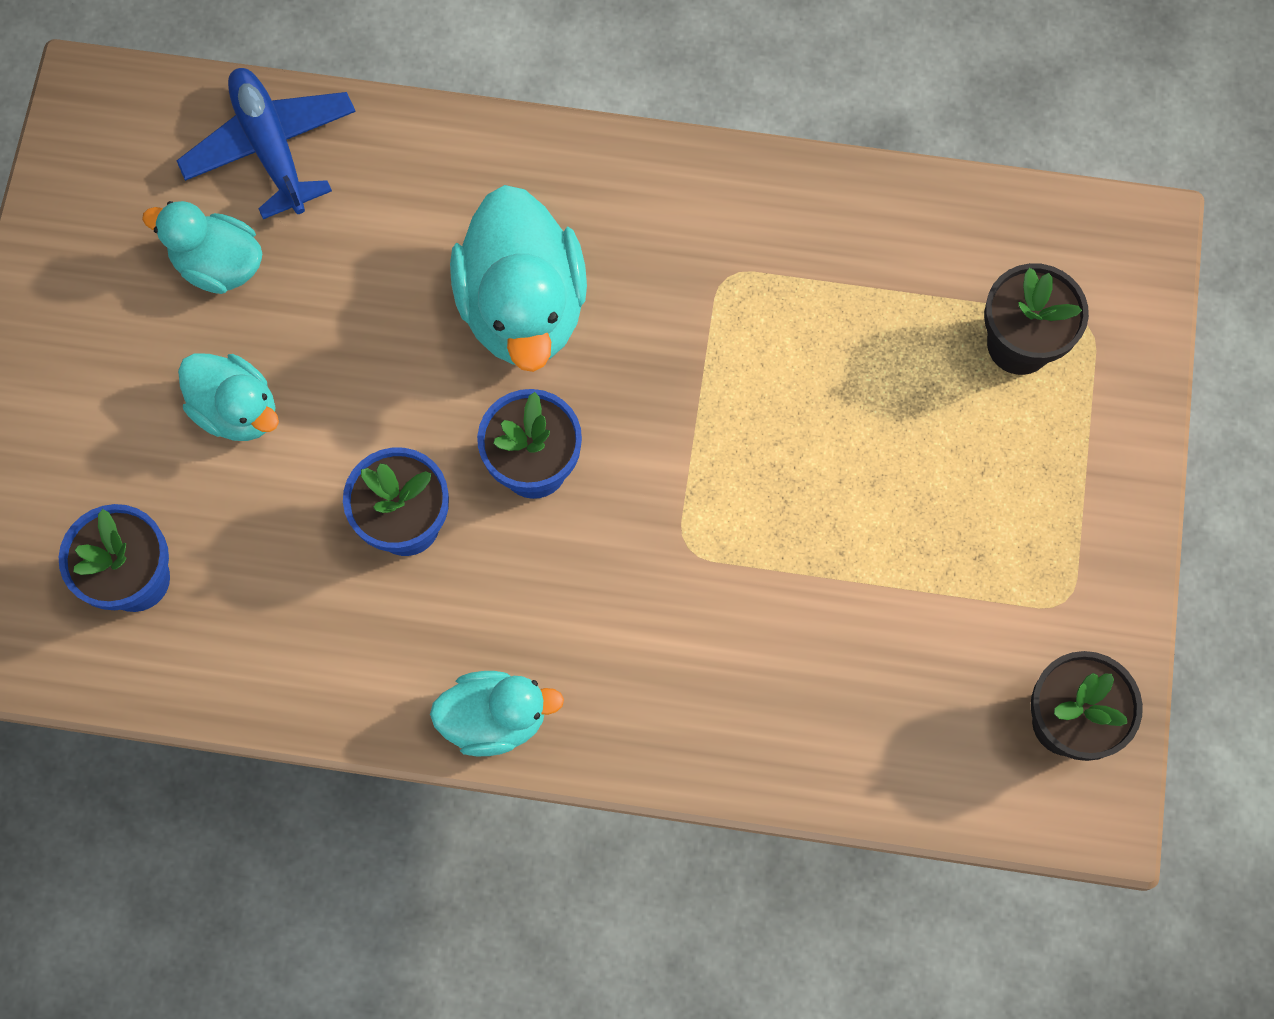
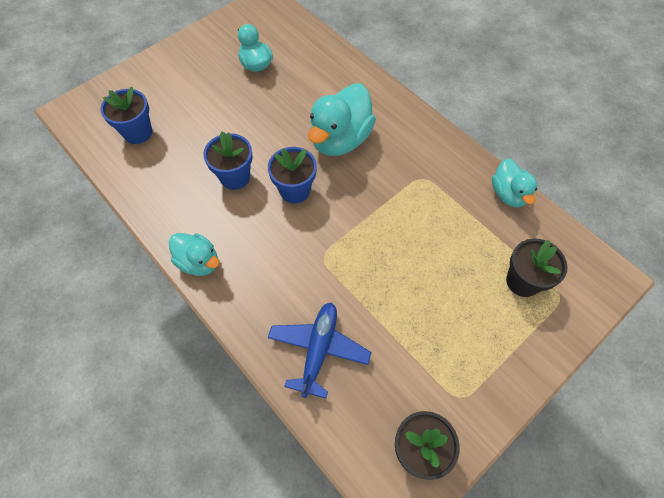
camera: 40 degrees right, 10 degrees down
blue plane [176,68,356,219] -> blue plane moved to [268,302,371,398]
turquoise duck [178,354,279,441] -> turquoise duck moved to [492,159,537,207]

